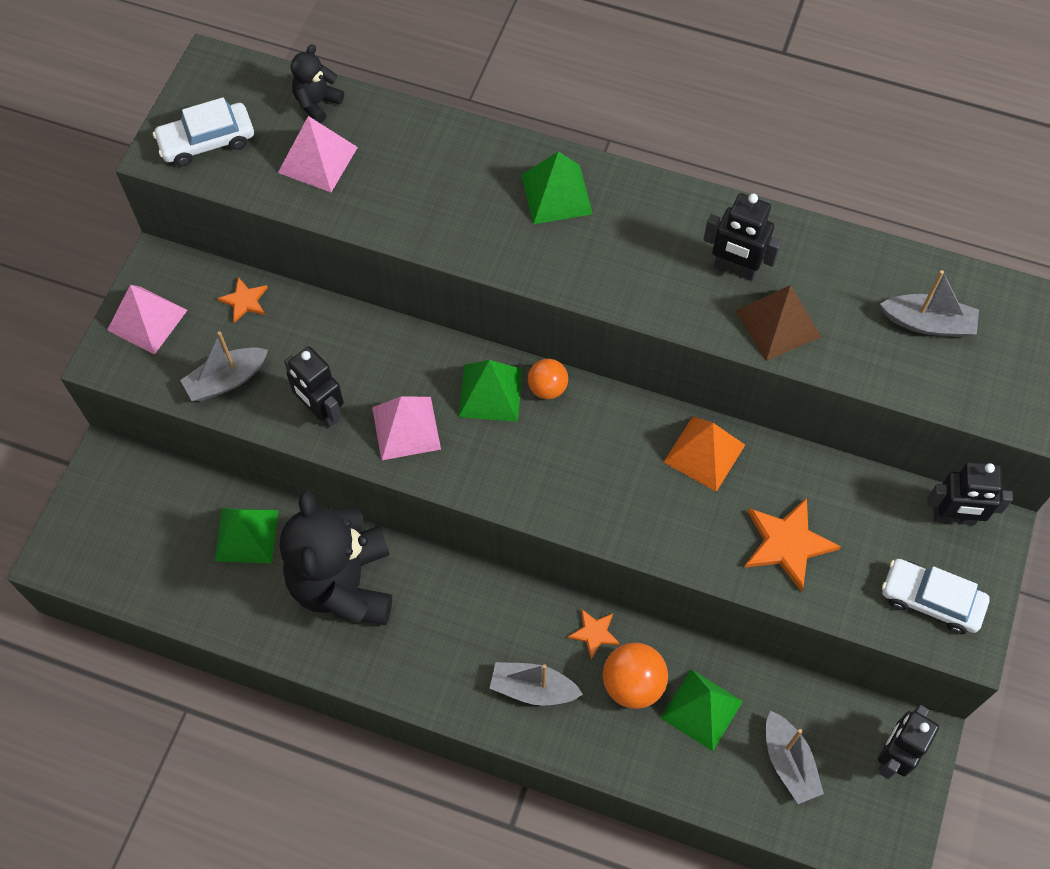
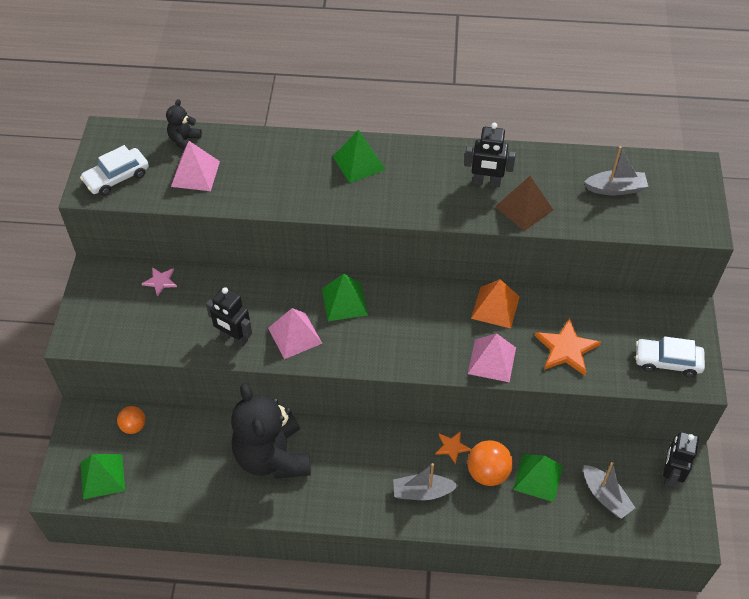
camera: 15 degrees left, 10 degrees down
pink pyramid [107,285,187,355] -> pink pyramid moved to [468,334,516,383]
grey boat [180,331,268,401] -> none
green pyramid [215,508,278,563] -> green pyramid moved to [81,454,125,499]
orange star [217,277,268,323] -> pink star [142,267,177,297]
orange ball [528,359,568,399] -> orange ball moved to [117,406,146,434]
black robot [927,461,1013,525] -> none

